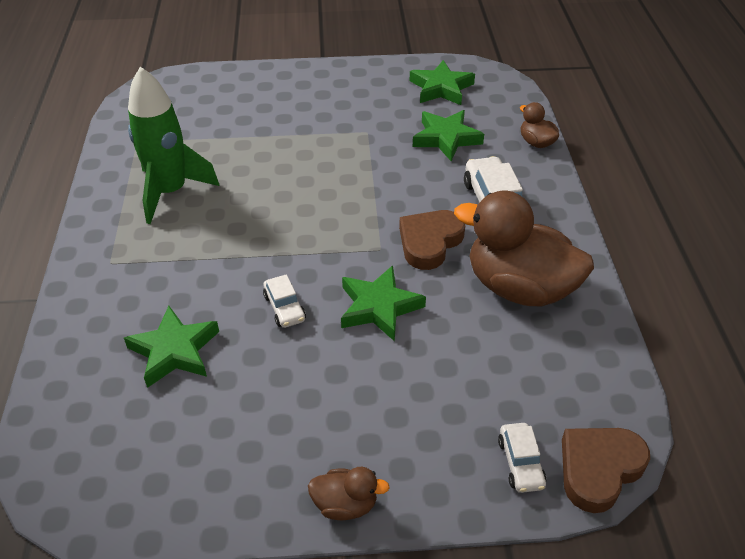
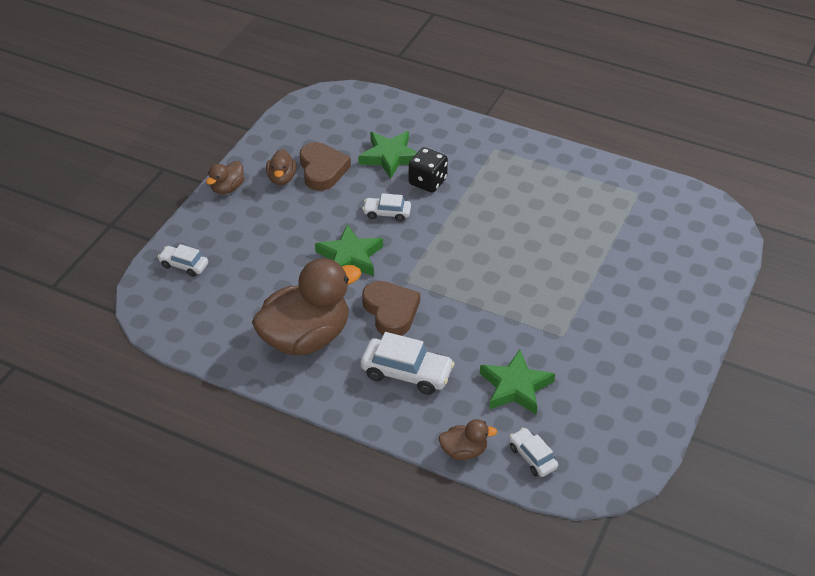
camera: 120 degrees right, 0 degrees up
green rocket [128,67,220,224] -> none
green star [409,60,475,105] -> none
brown heart [562,428,650,513] -> brown heart moved to [300,142,351,191]
none -> brown duck [266,149,296,185]
none -> black dice [409,147,448,193]
none -> white car [509,428,558,477]

